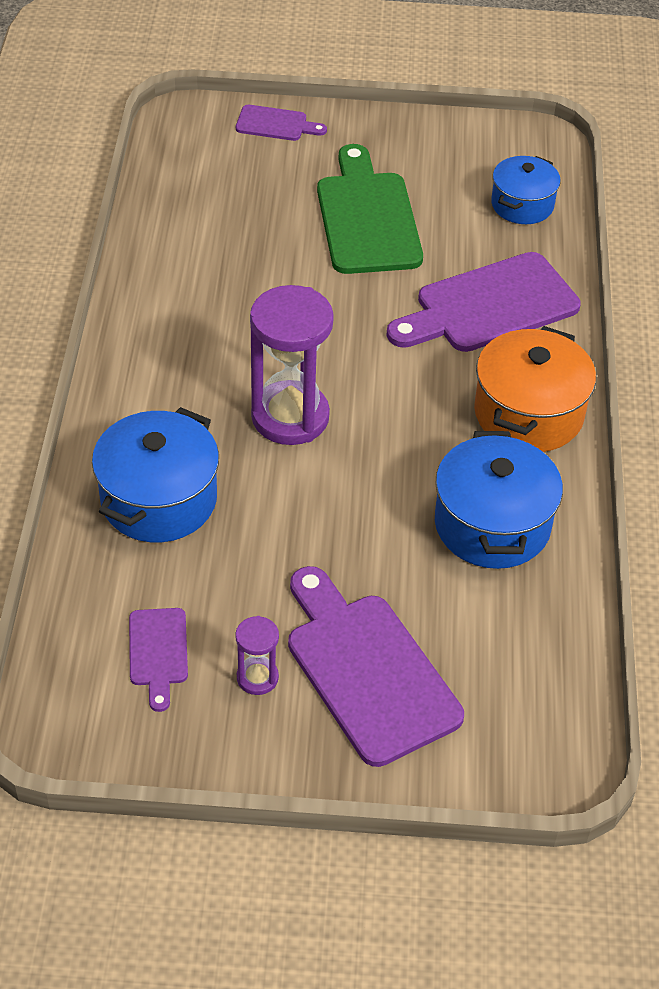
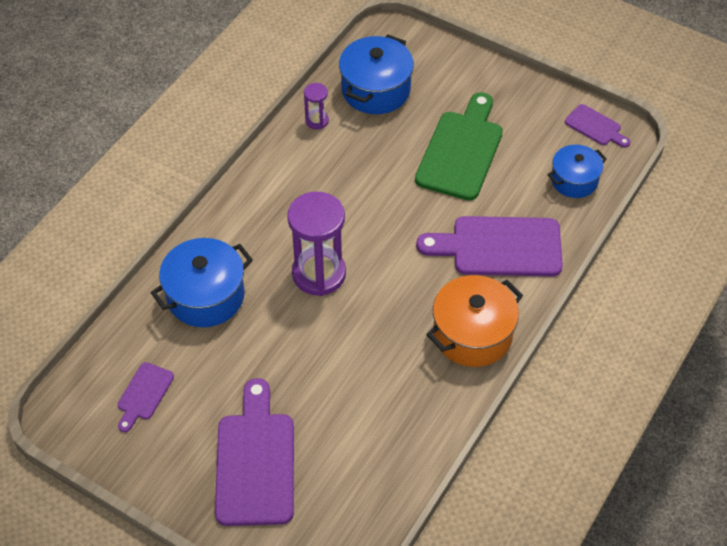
camera: 30 degrees right, 5 degrees up
purple hourglass [235,616,279,695] -> purple hourglass moved to [304,83,329,129]
purple cutting board [236,105,327,141] -> purple cutting board moved to [565,104,630,148]
blue pot [435,431,563,569] -> blue pot moved to [339,34,414,114]

